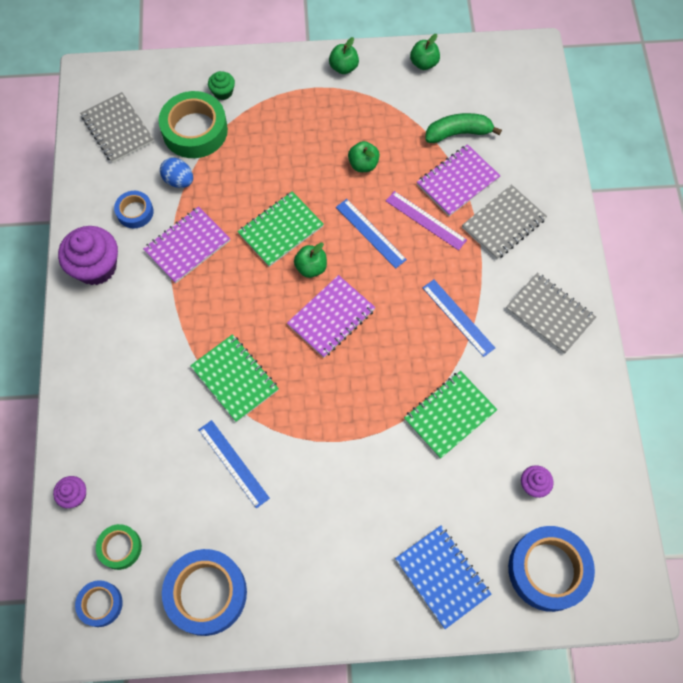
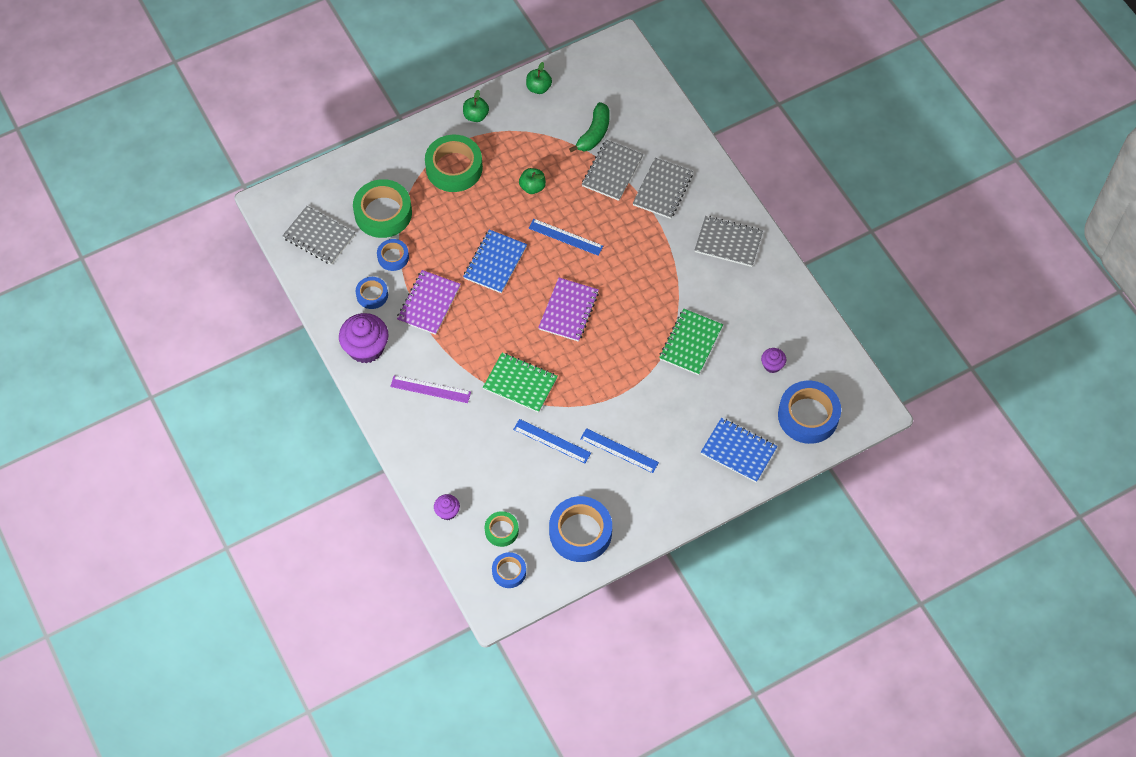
camera: 25 degrees left, 5 degrees down
blue egg [160,158,193,188] -> blue tape [377,239,409,271]
green cupcake [208,71,235,100] -> none
green notebook [237,191,324,267] -> blue notebook [463,229,527,293]
green apple [294,242,327,278] -> none
purple ruler [386,191,467,250] -> purple ruler moved to [390,375,471,403]
purple notebook [417,144,500,216] -> grey notebook [582,140,643,201]
blue ruler [423,280,495,357] -> blue ruler moved to [580,428,659,473]
green banana [425,113,502,143] -> green banana turned 150 degrees clockwise [569,102,610,152]
none -> green tape [425,135,483,192]

